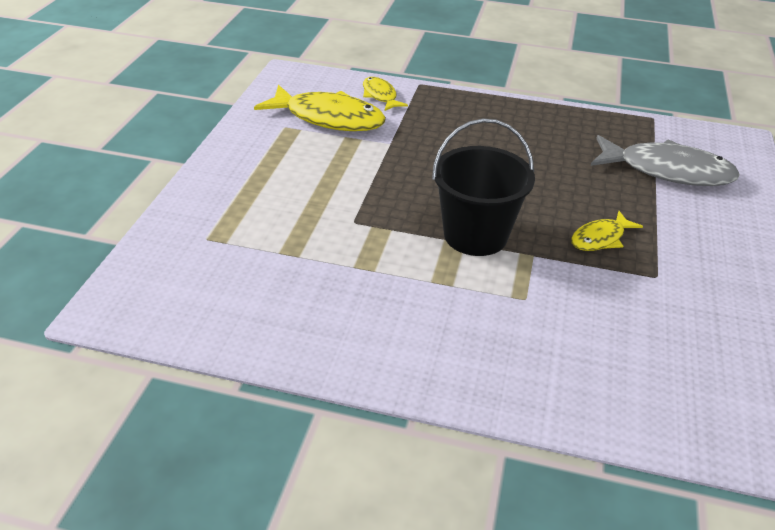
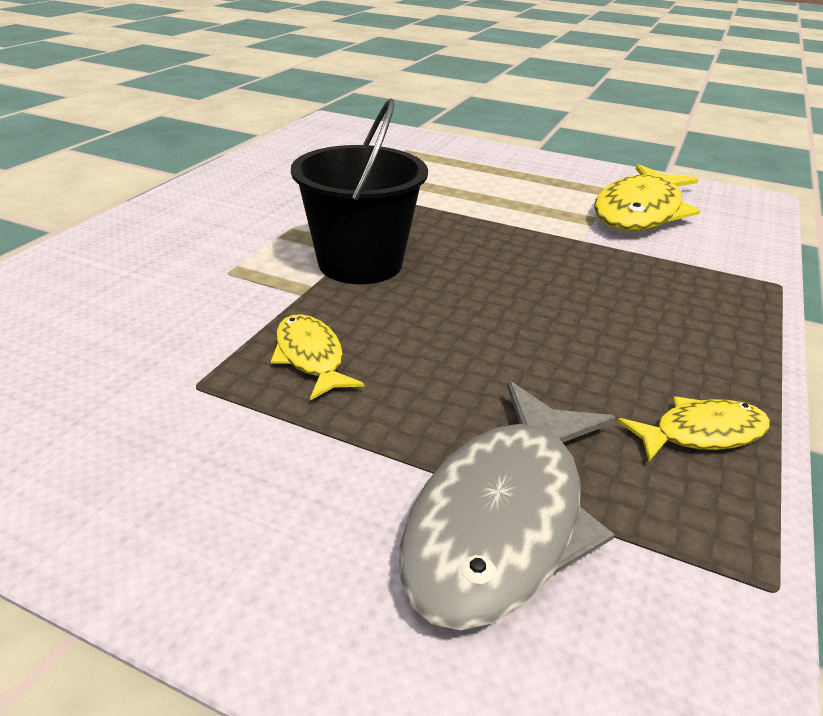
camera: 100 degrees right, 5 degrees down
yellow fish [363,77,408,111] -> yellow fish moved to [618,397,770,461]

